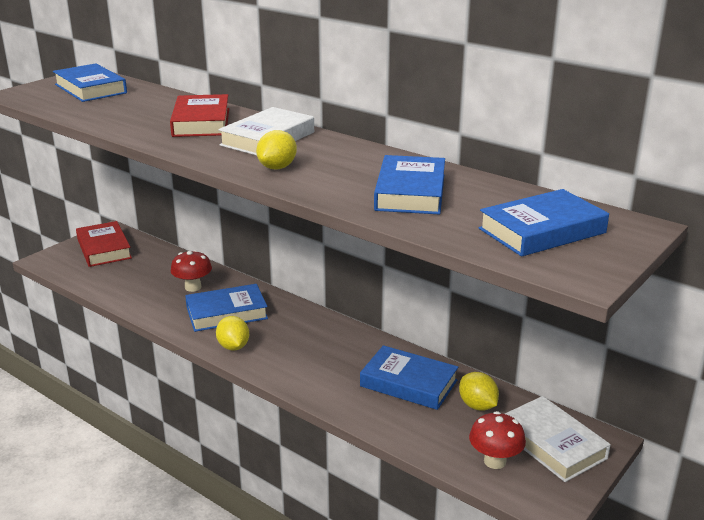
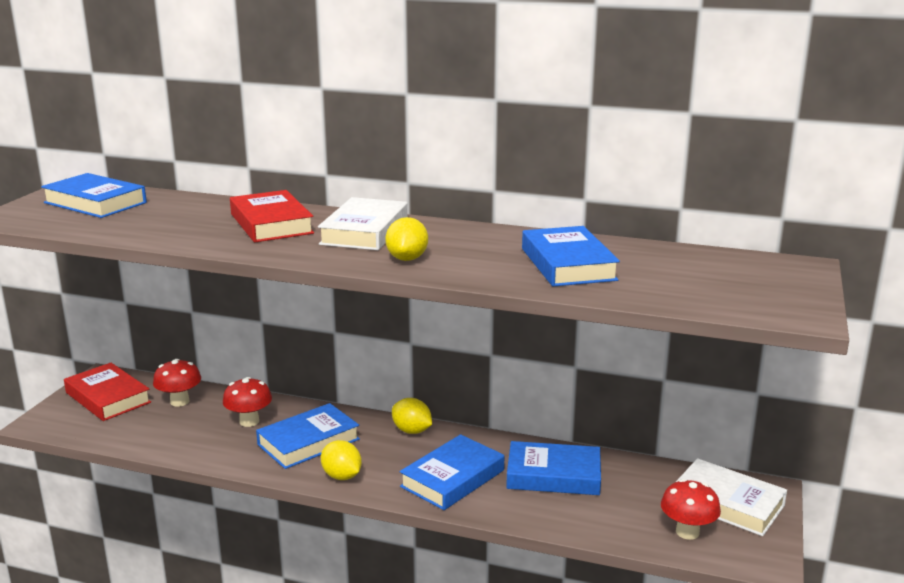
camera: 20 degrees left, 5 degrees down
yellow lemon [459,372,499,411] -> yellow lemon moved to [392,398,432,434]
blue book [479,189,609,257] -> blue book moved to [400,434,504,510]
none -> red mushroom [153,359,201,407]

